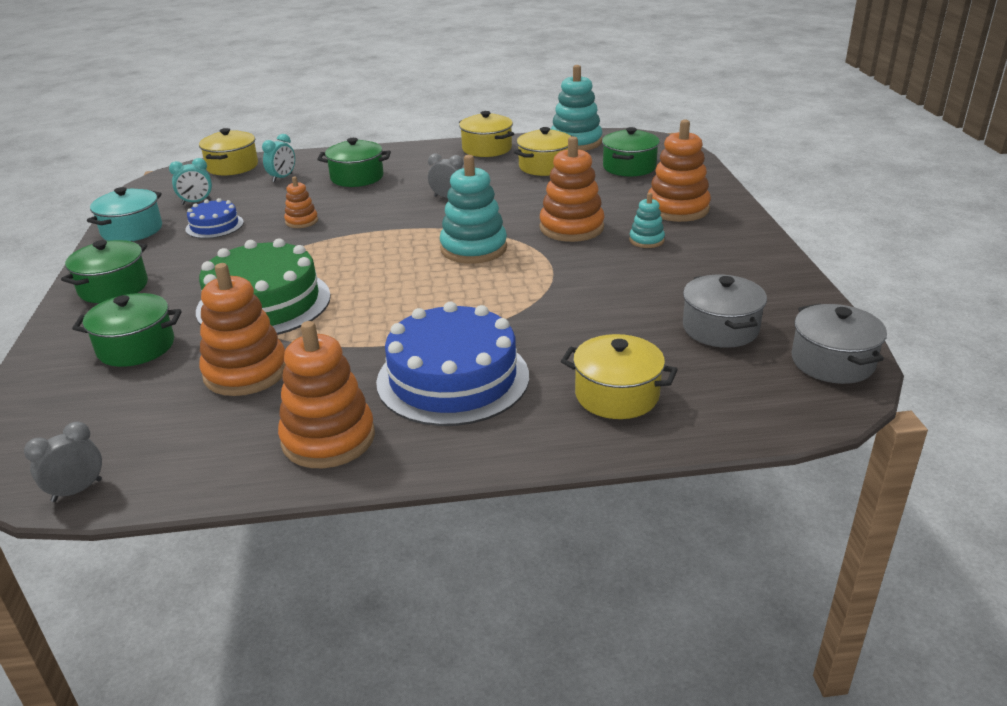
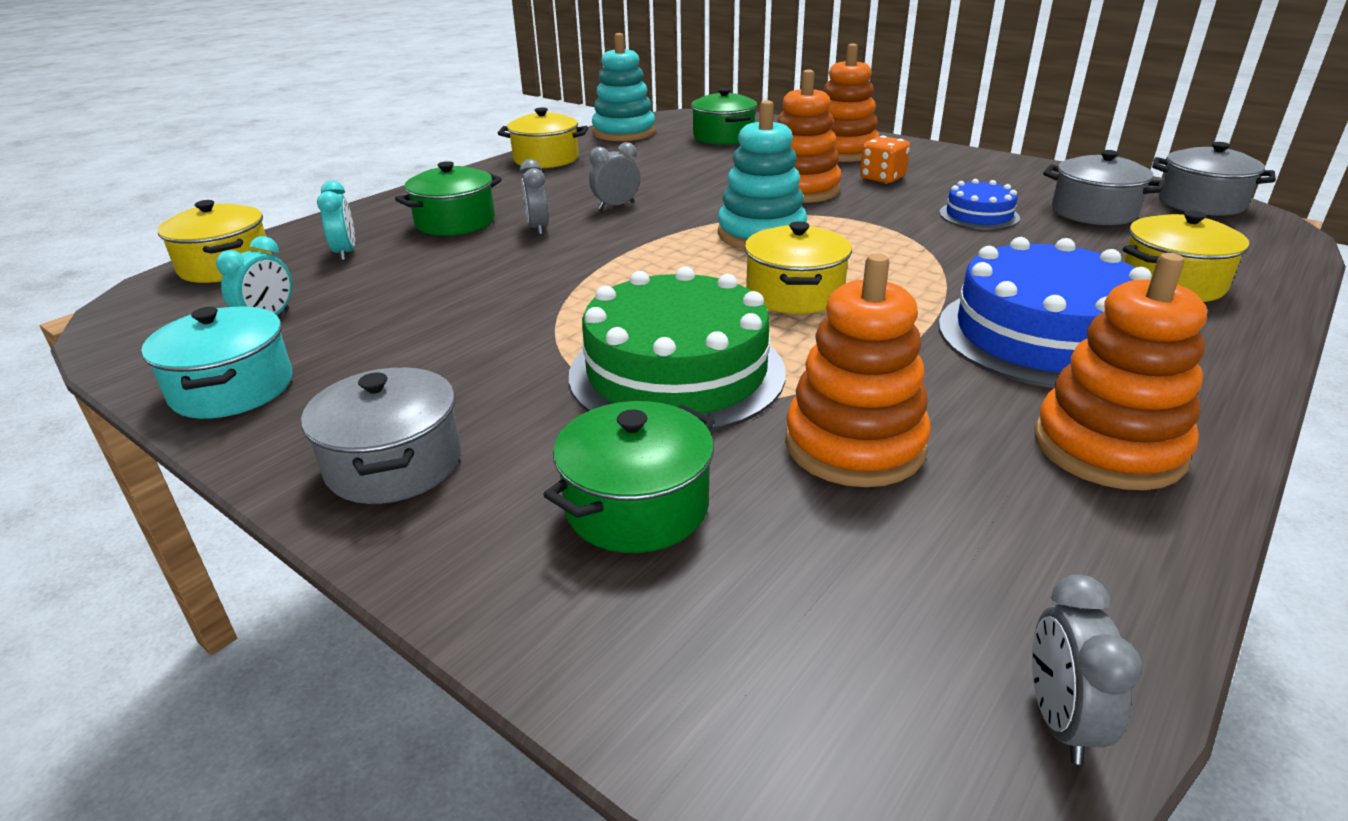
camera: 45 degrees left, 0 degrees up
green pot [61,240,148,303] -> grey pot [301,367,461,504]
blue cake [185,198,244,239] -> blue cake moved to [939,179,1020,230]
orange stacking toy [284,176,318,228] -> none
yellow pot [514,127,572,176] -> yellow pot moved to [745,221,852,314]
turquoise stacking toy [629,193,665,248] -> orange dice [860,136,910,184]
none -> grey clock [520,159,549,235]

